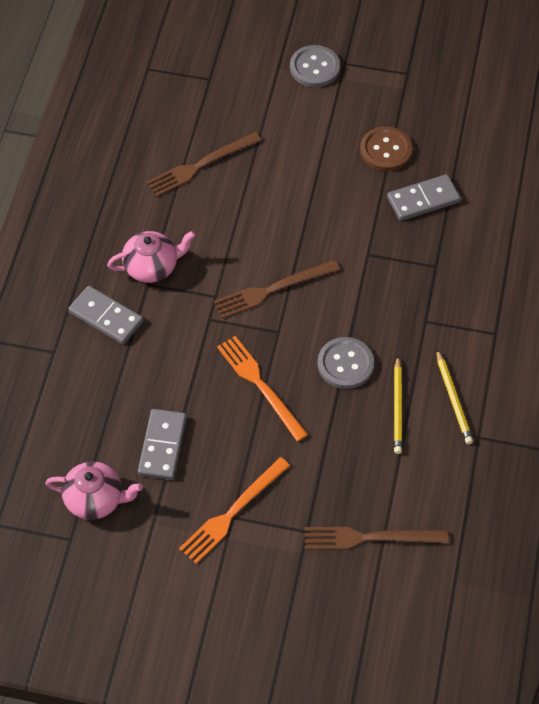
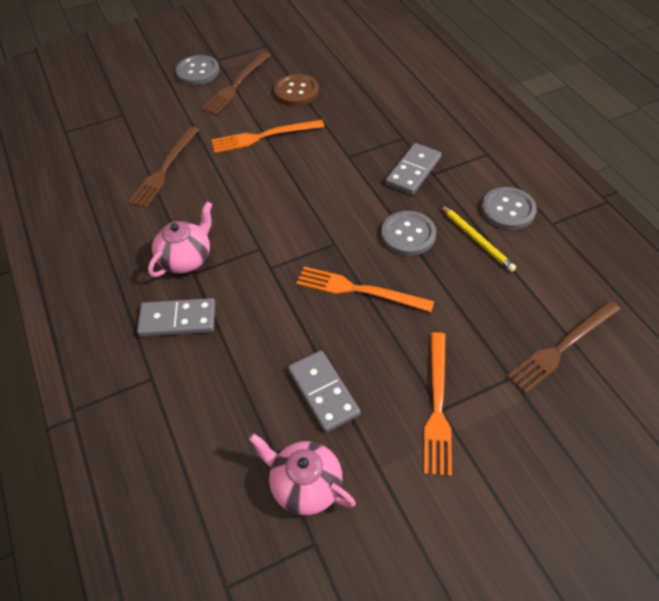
camera: 35 degrees left, 5 degrees down
pink teapot [45,461,143,520] -> pink teapot turned 120 degrees counterclockwise [249,433,356,515]
brown fork [214,260,340,319] -> brown fork moved to [202,52,271,115]
grey domino [387,174,461,221] -> grey domino moved to [385,143,441,195]
yellow pencil [437,350,473,444] -> grey button [481,187,537,230]
none -> orange fork [212,120,324,153]

